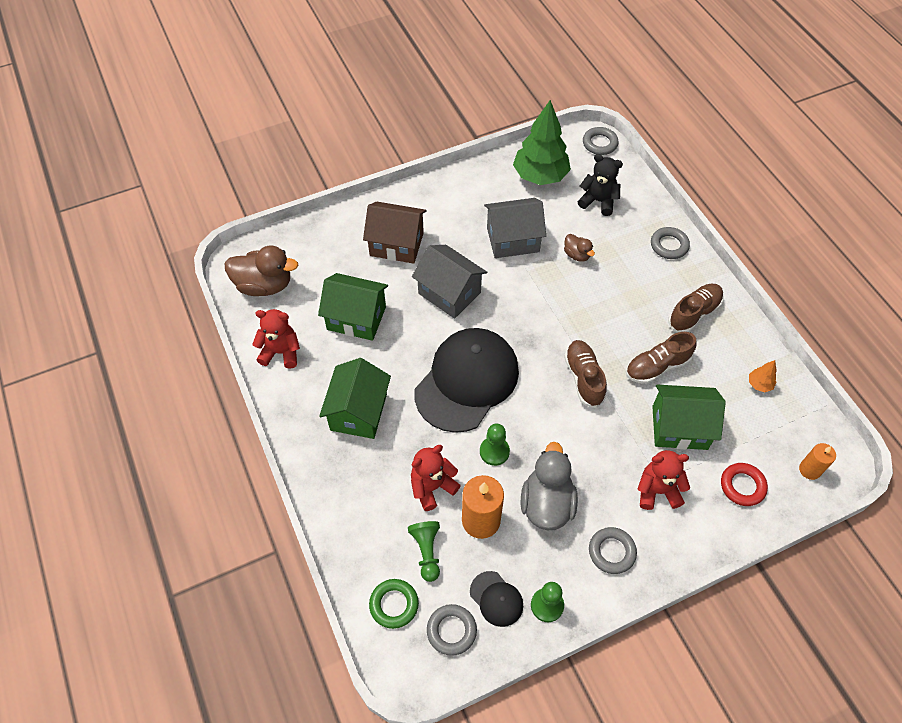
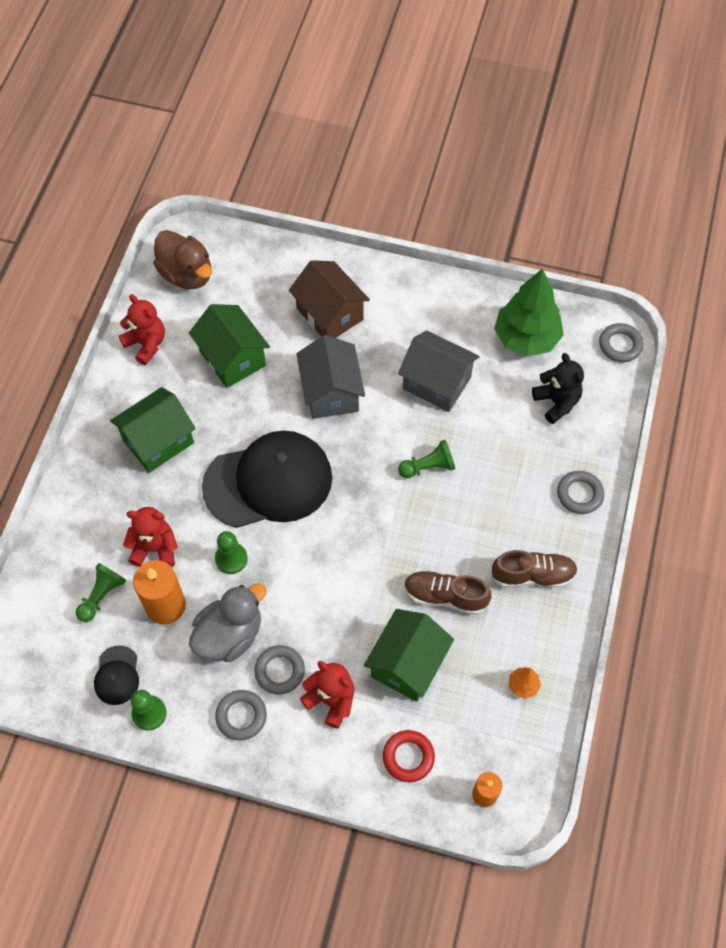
camera: 40 degrees right, 5 degrees up
green ring [369,579,419,629] -> none
grey ring [427,604,477,656] -> grey ring moved to [254,645,305,694]
brown duck [564,234,595,262] -> none
brown shoe [564,340,607,408] -> none
green house [652,384,726,450] -> green house turned 75 degrees clockwise [364,609,454,702]
none -> green pawn [398,440,455,478]

